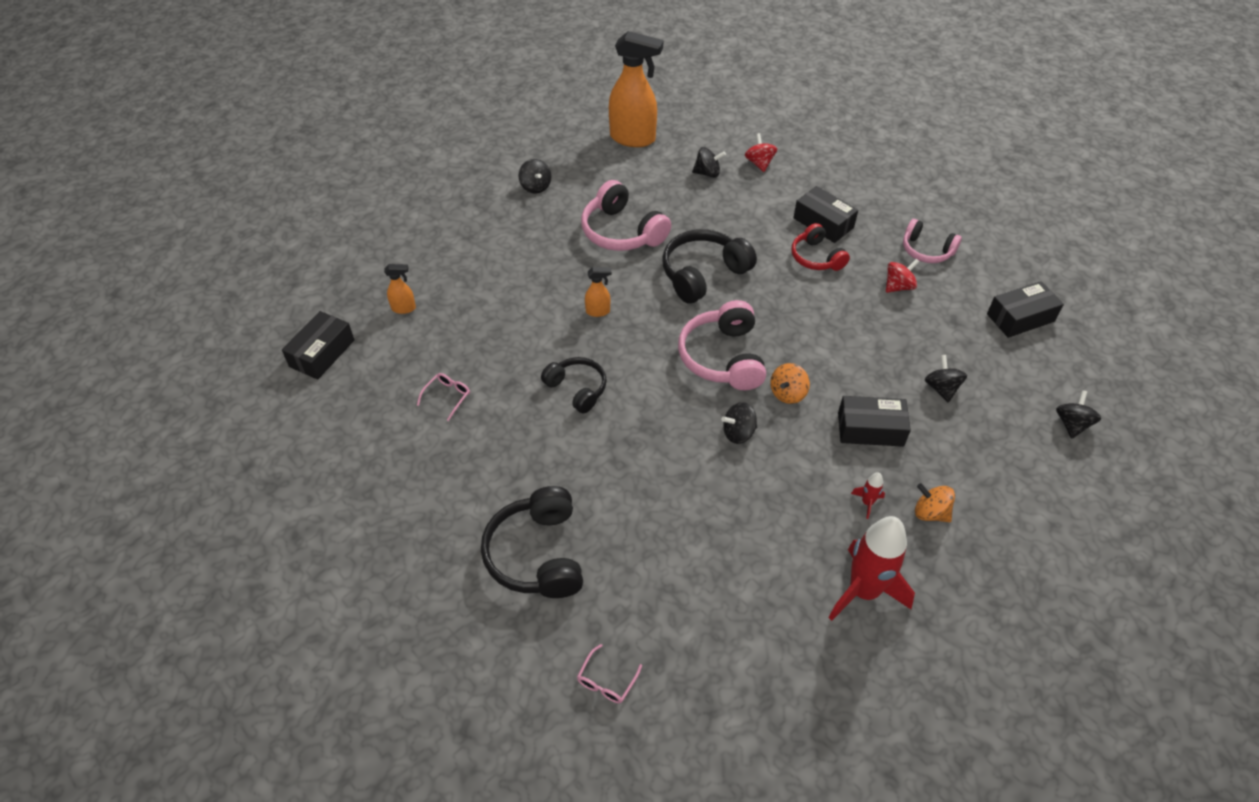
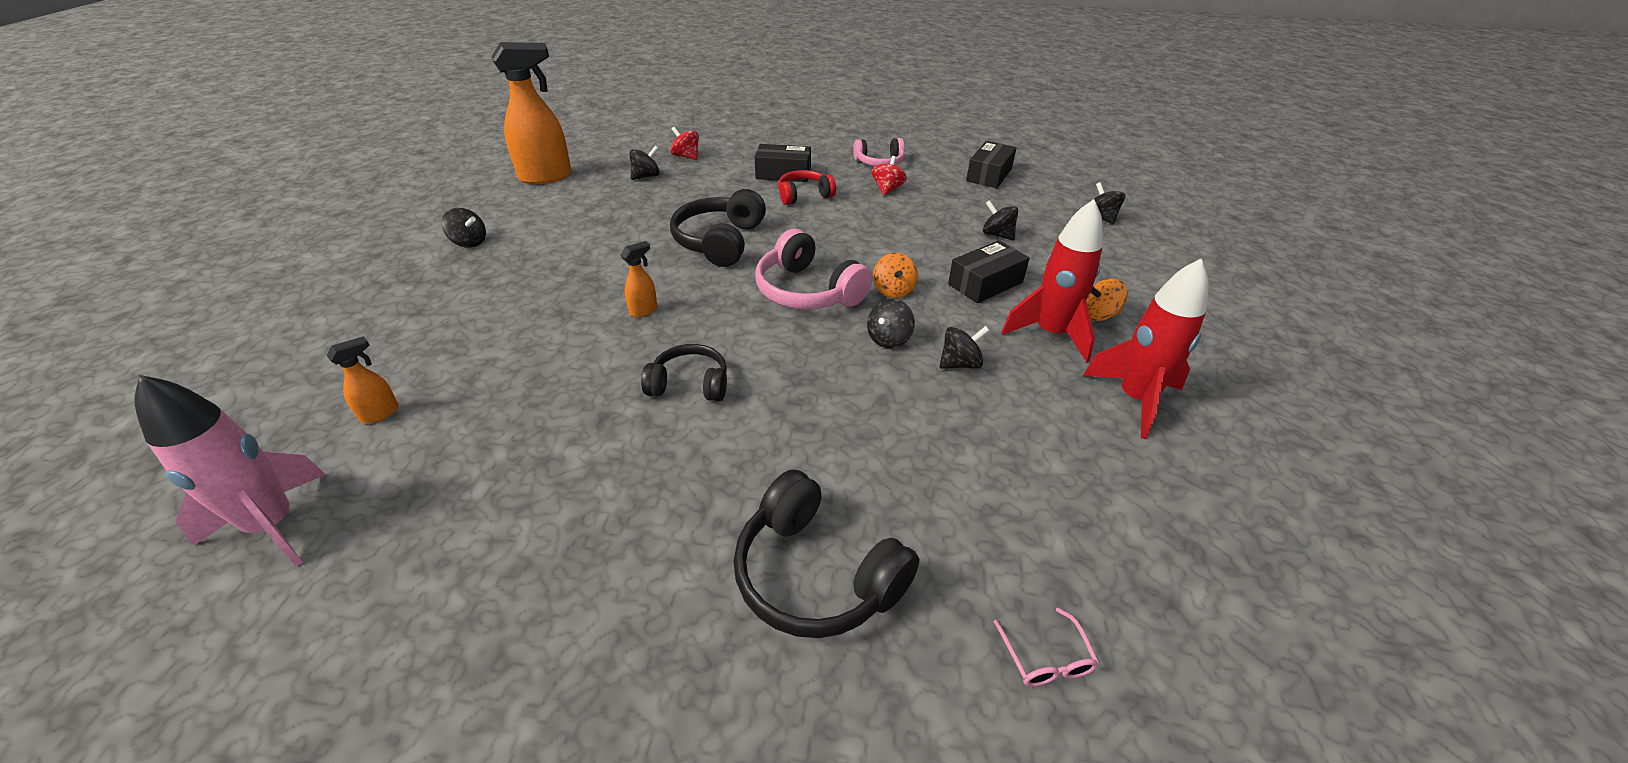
camera: 40 degrees left, 10 degrees down
black box [282,311,355,380] -> pink rocket [134,375,326,566]
pink glasses [417,373,470,421] -> none
pink headphones [581,180,671,251] -> none
red headphones [791,223,850,271] -> red headphones turned 135 degrees clockwise [778,170,836,205]
red rocket [851,472,885,519] -> red rocket [1001,199,1103,363], size x2.43
none -> black spinning top [939,326,990,369]

